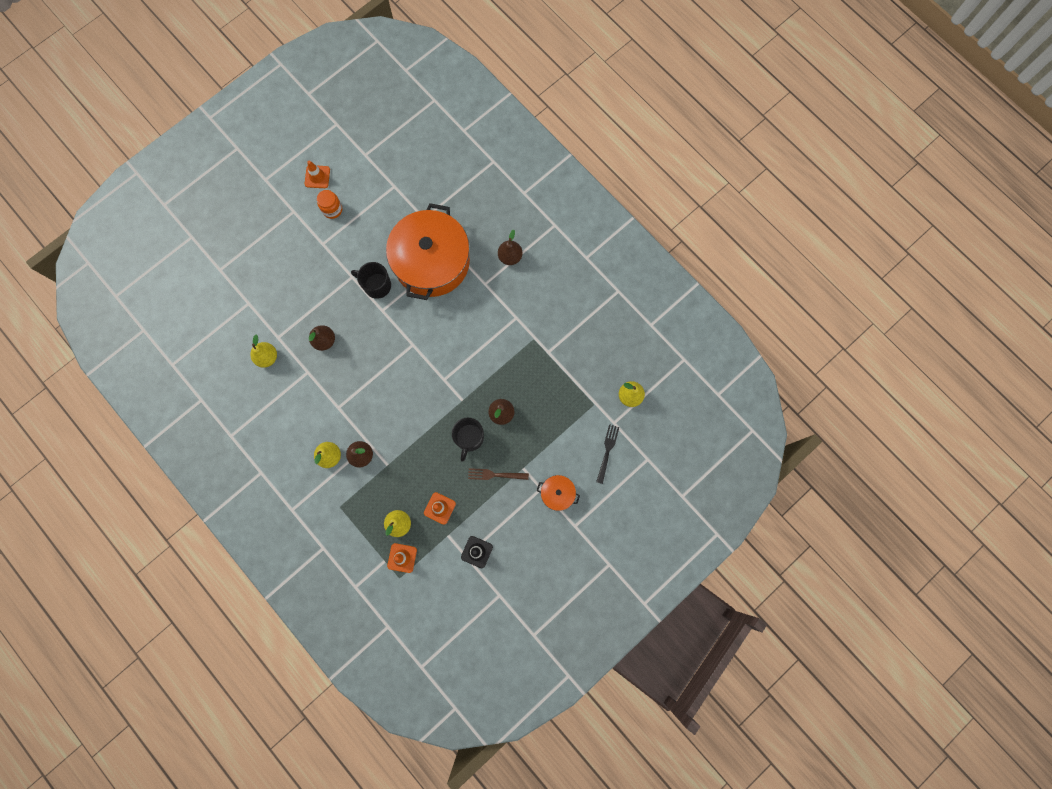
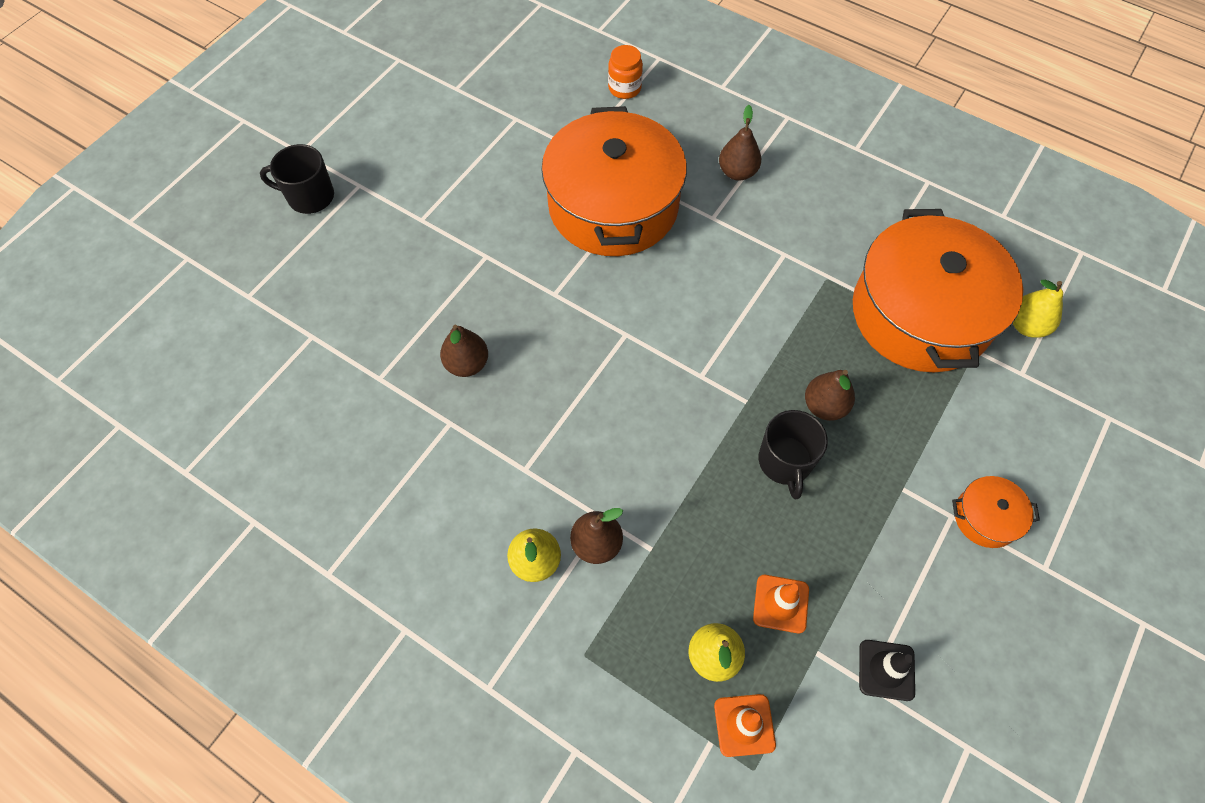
camera: 15 degrees left, 15 degrees down
yellow pear [250,334,277,368] -> none
orange traffic cone [305,161,330,188] -> none
orange jar [317,190,342,219] -> orange jar moved to [608,45,643,99]
black mug [351,262,391,299] -> black mug moved to [260,144,334,214]
brown fork [468,468,529,480] -> none
black fork [596,424,619,484] -> none
none -> orange pot [853,209,1023,372]

